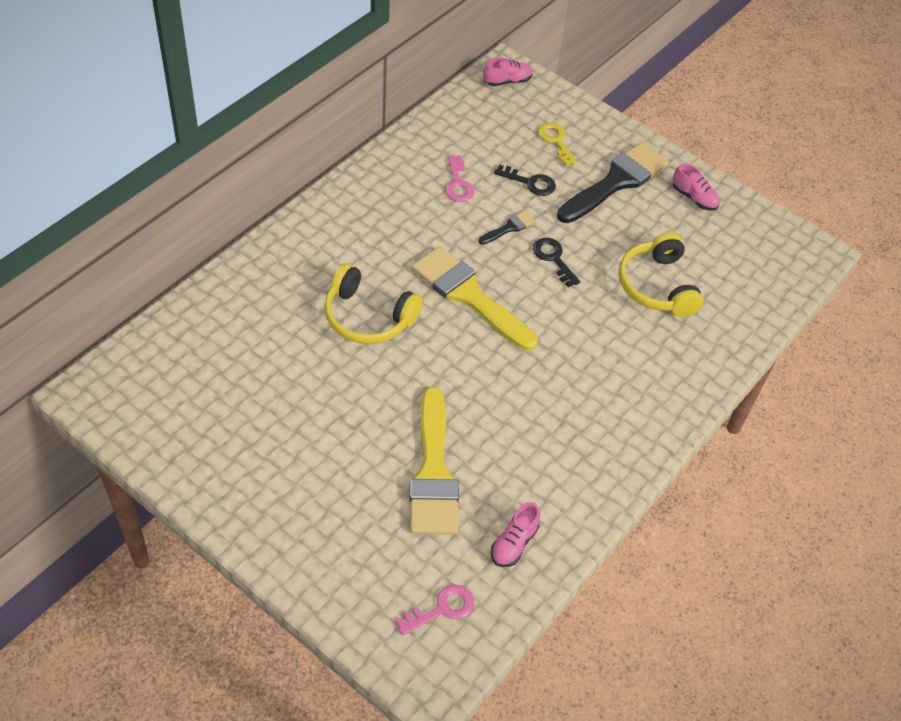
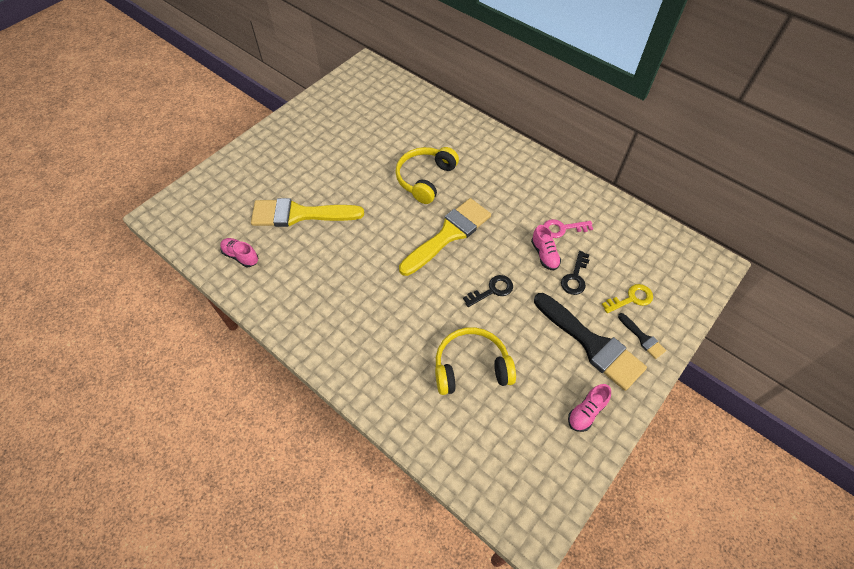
camera: 95 degrees right, 5 degrees up
pink key [396,585,474,636] -> none
black brush [478,211,536,245] -> black brush moved to [618,313,666,359]
pink shoe [483,58,533,86] -> pink shoe moved to [531,225,561,270]

